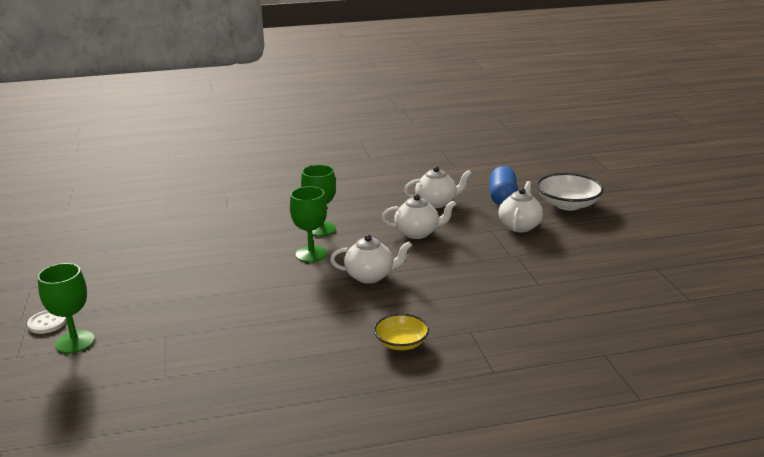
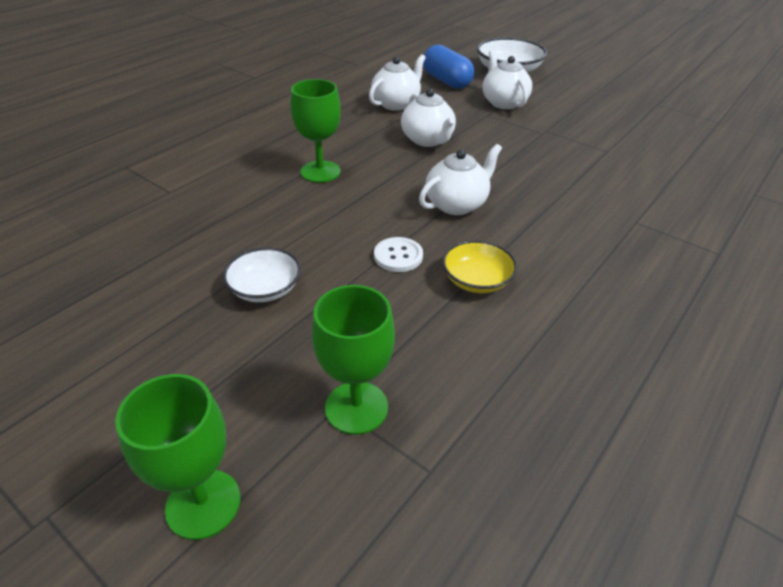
camera: 40 degrees left, 15 degrees up
white button [27,310,67,334] -> white button moved to [374,237,423,272]
green goblet [290,186,327,262] -> green goblet moved to [312,285,395,435]
yellow bowl [374,314,429,350] -> yellow bowl moved to [442,240,517,293]
white teapot [382,194,456,239] -> white teapot turned 105 degrees clockwise [401,89,456,147]
none -> white bowl [223,248,301,302]

